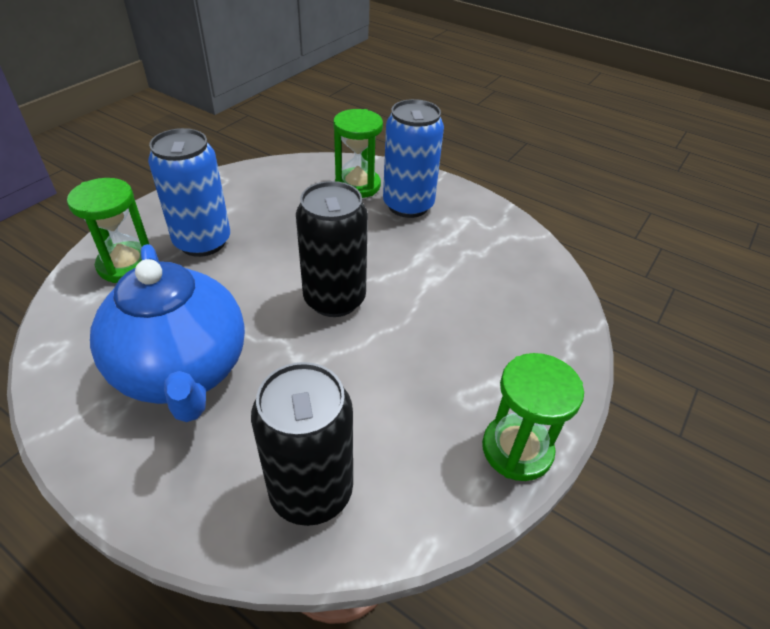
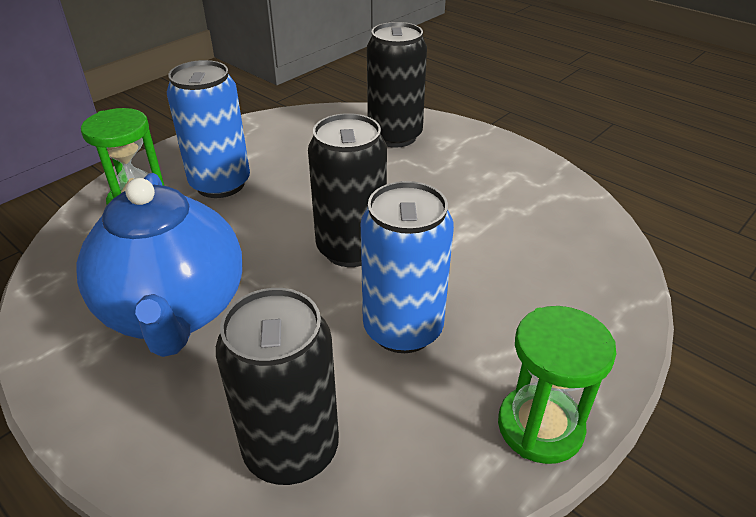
camera: 10 degrees right, 5 degrees down
green hourglass [333,109,383,198] -> black can [367,22,427,148]
blue can [383,99,444,218] -> blue can moved to [361,181,454,353]

